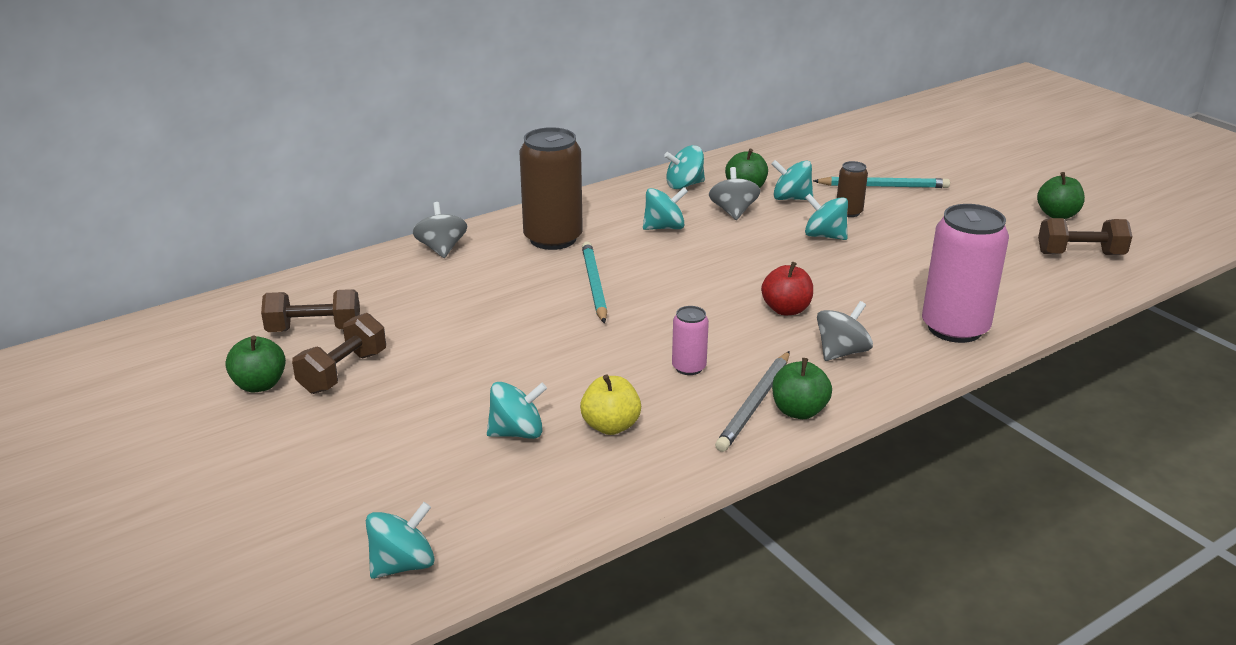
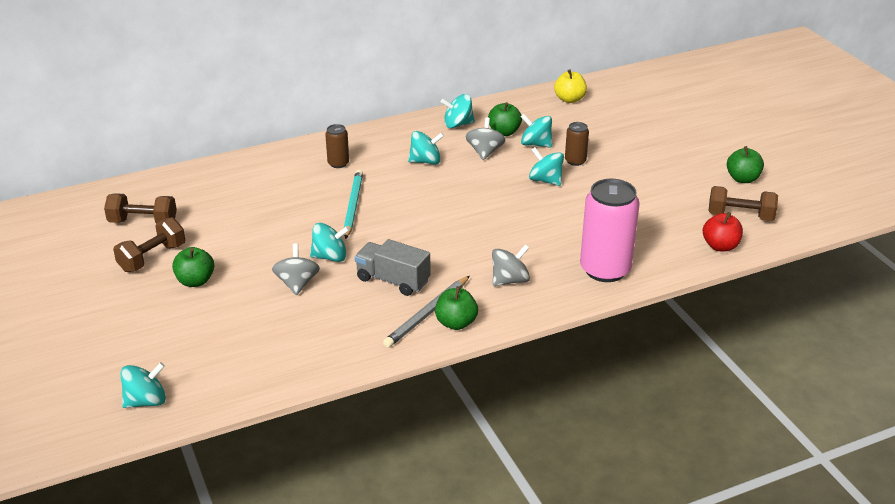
camera: 10 degrees right, 5 degrees up
green apple [225,335,286,393] -> green apple moved to [172,247,214,287]
grey spinning top [413,202,467,258] -> grey spinning top moved to [272,243,320,295]
turquoise spinning top [487,382,547,439] -> turquoise spinning top moved to [310,223,350,262]
brown can [520,127,583,250] -> brown can [325,124,349,168], size x0.48
yellow apple [580,374,641,435] -> yellow apple moved to [554,69,587,103]
pink can [672,306,709,375] -> grey truck [355,239,431,296]
red apple [761,262,813,315] -> red apple moved to [703,212,743,251]
turquoise pencil [813,177,950,188] -> none

